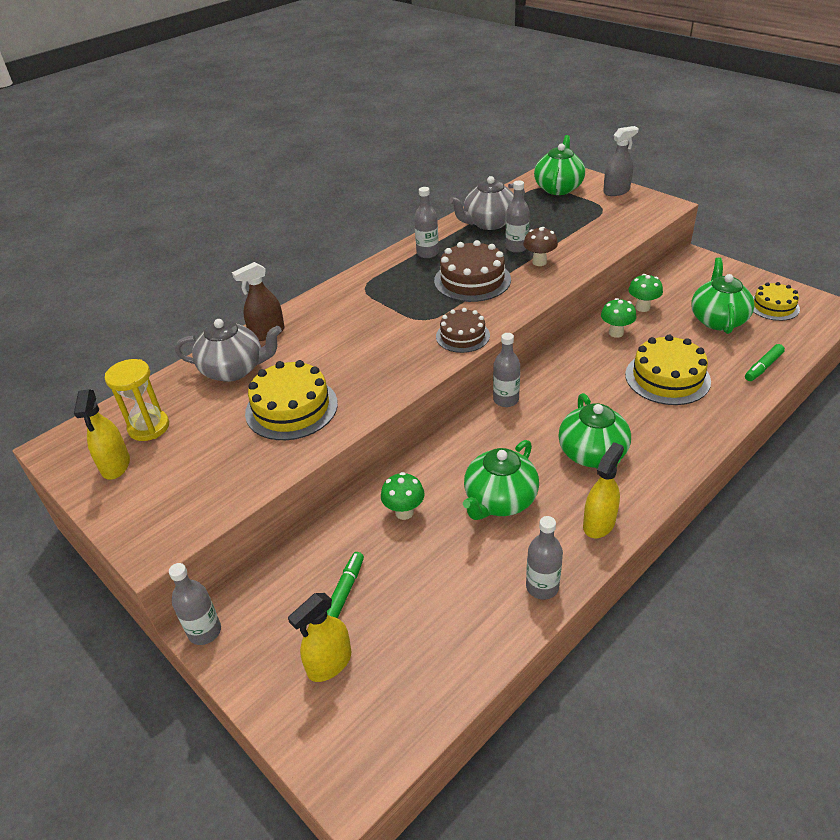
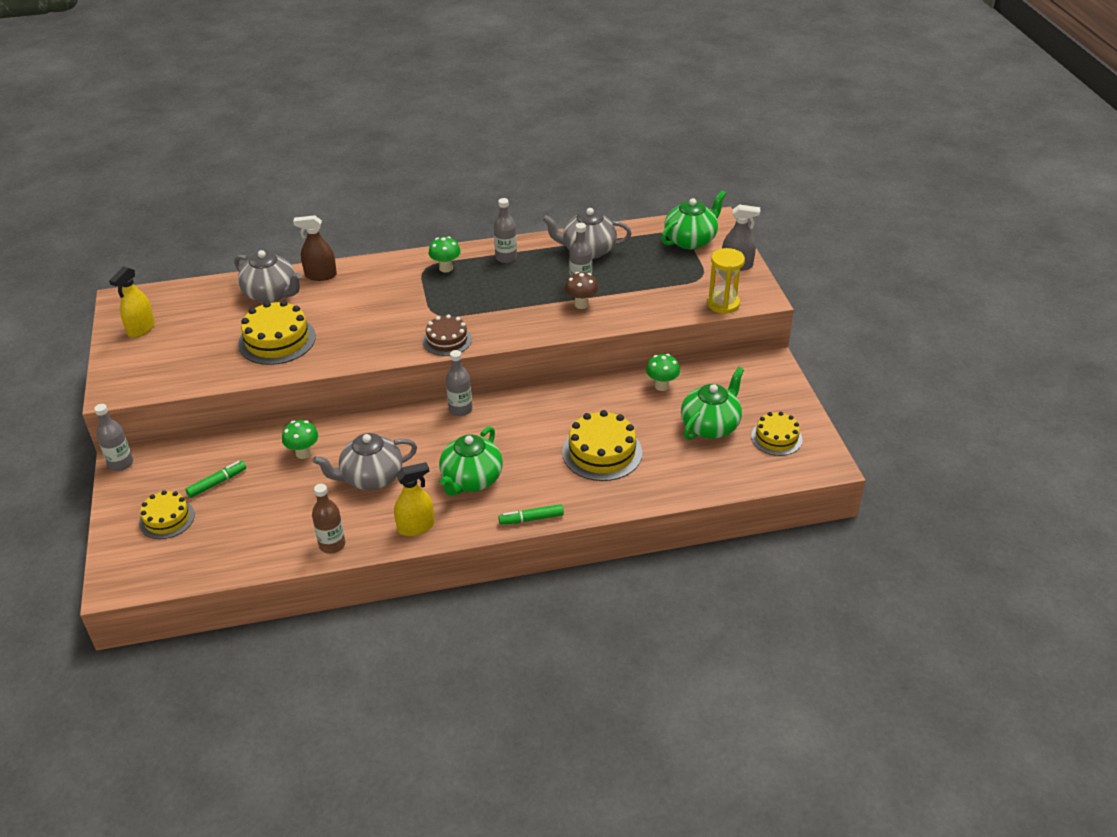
camera: 30 degrees right, 0 degrees up
yellow hourglass [105,359,169,441] -> yellow hourglass moved to [707,248,745,314]
yellow spray bottle [288,593,351,682] -> yellow cake [139,490,195,539]
brown cake [434,240,511,302] -> none
green teapot [463,440,539,520] -> grey teapot [313,433,417,490]
grey bottle [526,516,563,600] -> brown bottle [312,484,345,554]
green mushroom [601,298,636,338] -> green mushroom moved to [429,236,461,272]
green marker [745,344,785,381] -> green marker moved to [498,504,564,525]

